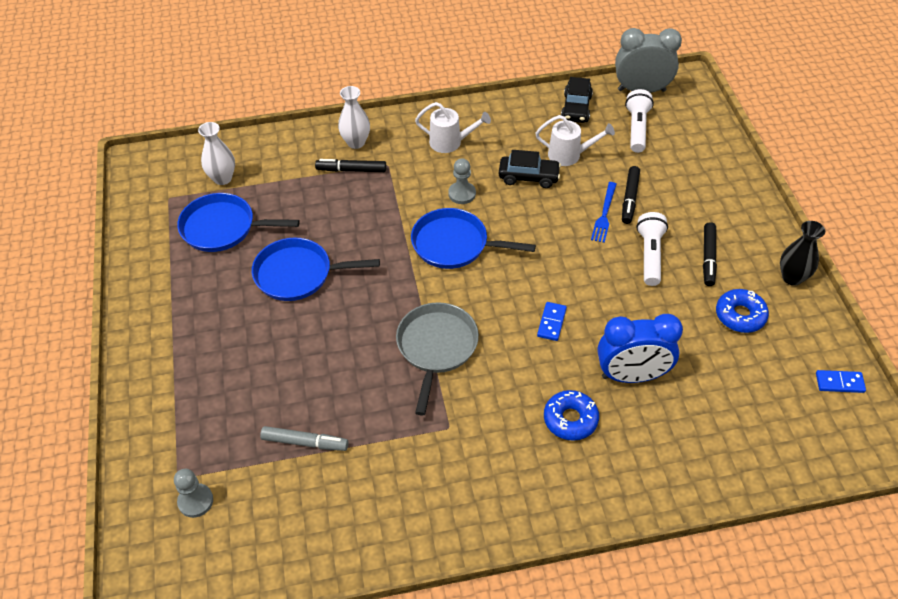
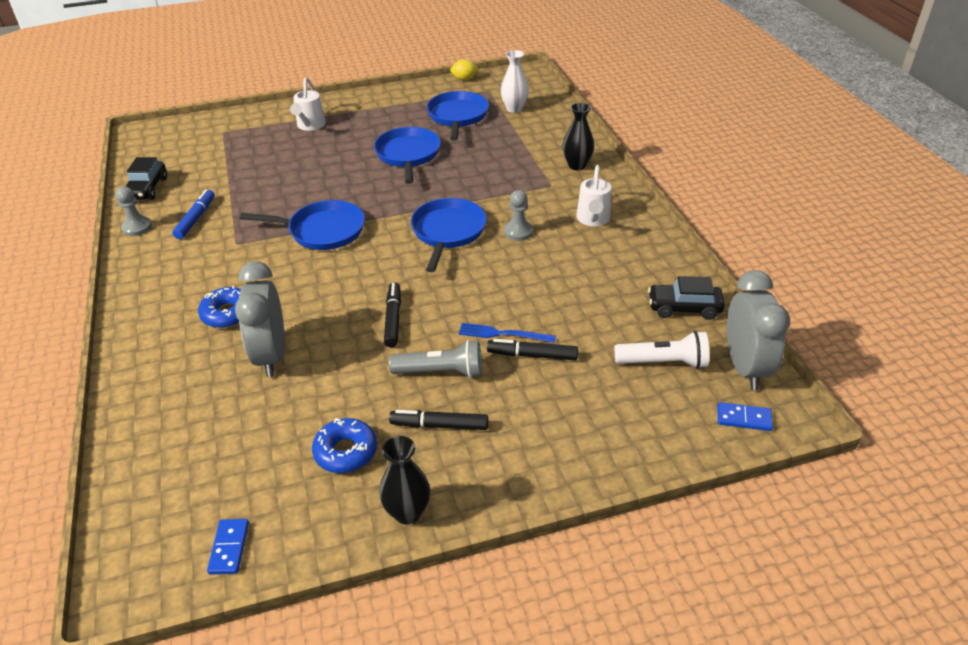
camera: 85 degrees right, 10 degrees down
grey pawn [174,469,213,518] -> grey pawn moved to [115,186,152,236]
grey marker [260,426,348,451] -> none
black marker [315,159,386,172] -> black marker moved to [384,282,401,347]
white vase [338,86,370,149] -> black vase [563,103,594,170]
grey pan [396,302,479,415] -> blue pan [240,200,365,250]
black car [499,150,561,188] -> black car moved to [126,157,167,200]
white watering can [535,115,615,166] -> white watering can moved to [290,77,326,131]
blue domino [537,302,567,341] -> blue domino moved to [717,402,773,431]
blue clock [598,314,683,383] -> grey clock [235,261,285,377]
white flashlight [636,212,668,286] -> grey flashlight [389,340,482,378]
none -> blue marker [172,189,215,239]
none -> yellow lemon [450,59,479,80]

